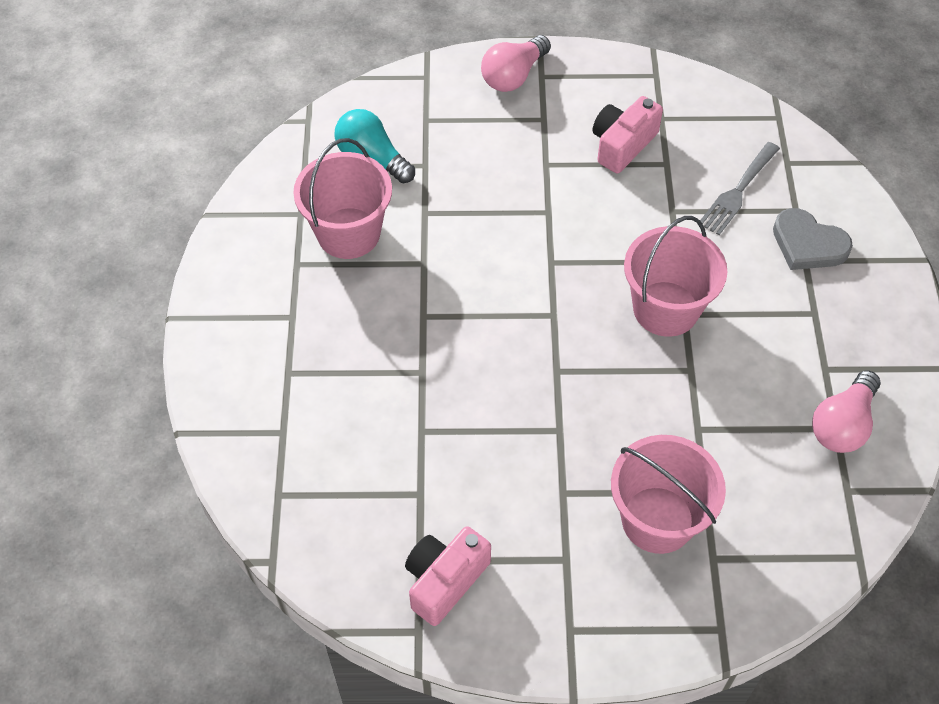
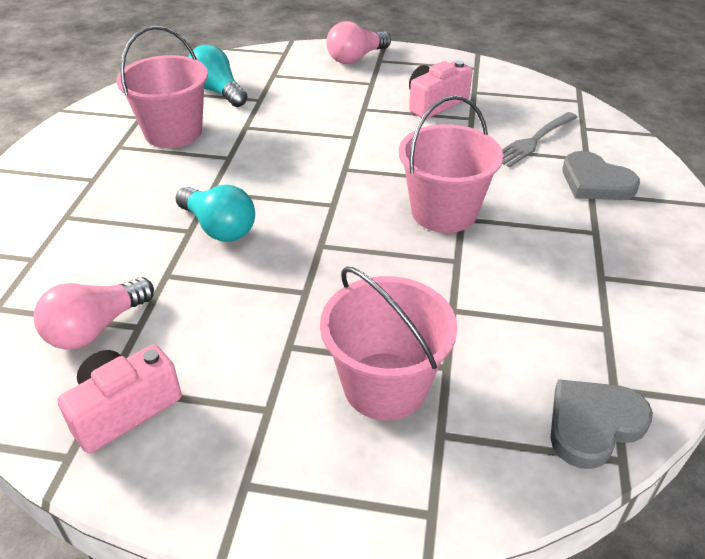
camera: 10 degrees right, 15 degrees down
pink light bulb [812,370,880,453] -> pink light bulb moved to [34,277,154,350]
none -> turquoise light bulb [175,185,255,242]
none -> grey heart [550,379,653,469]

